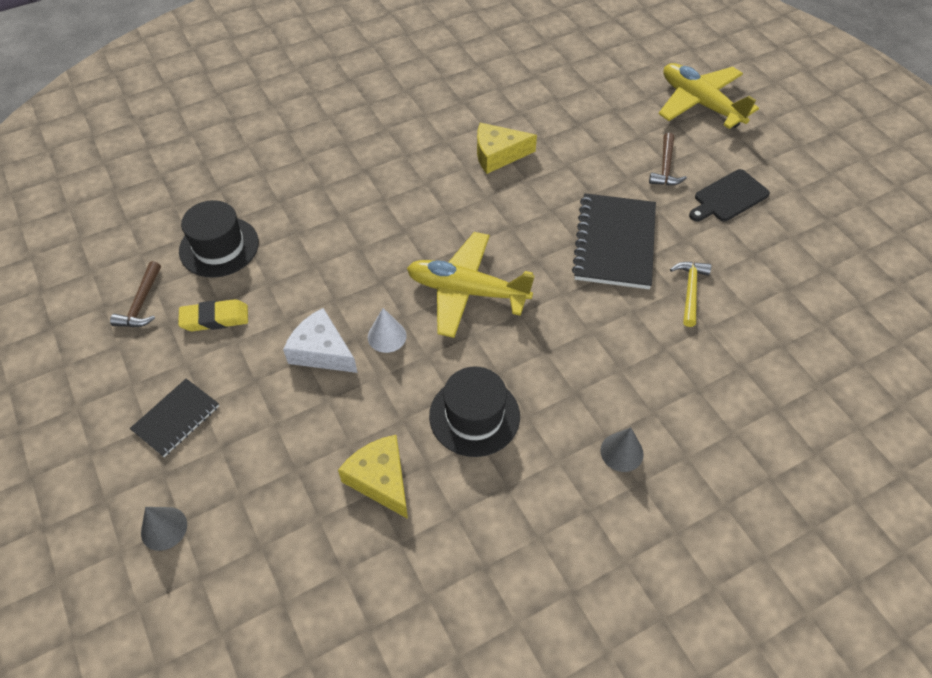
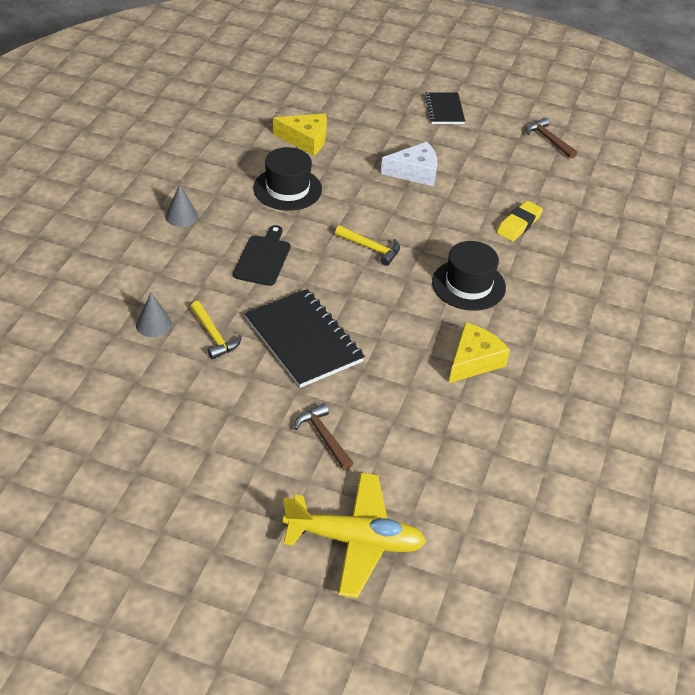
camera: 135 degrees right, 10 degrees down
grey cone [141,507,187,551] -> grey cone moved to [136,293,172,337]
yellow eraser [178,299,248,331] -> yellow eraser moved to [497,201,543,241]
black hat [179,200,259,277] -> black hat moved to [432,241,506,311]
white cone [368,308,407,353] -> none
yellow plane [407,232,535,338] -> yellow hammer [335,225,400,266]
black cutting board [689,169,770,221] -> black cutting board moved to [233,225,290,286]

